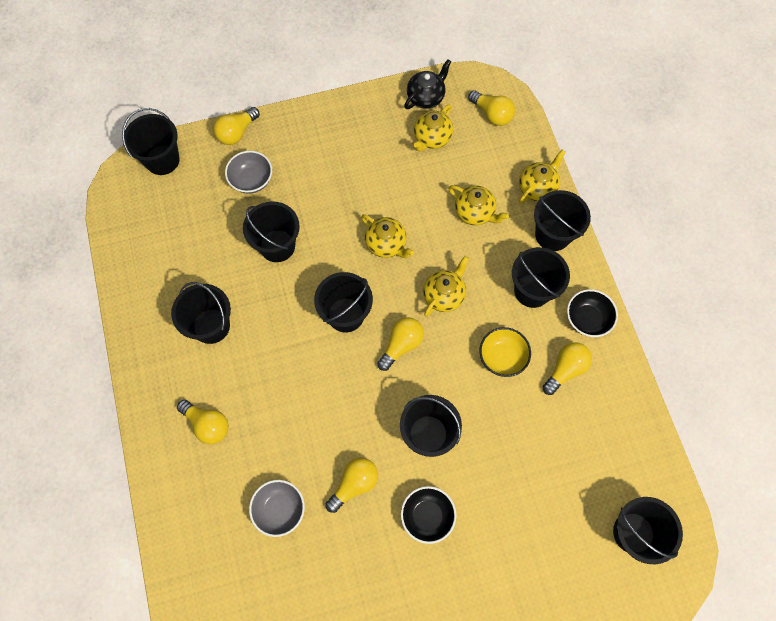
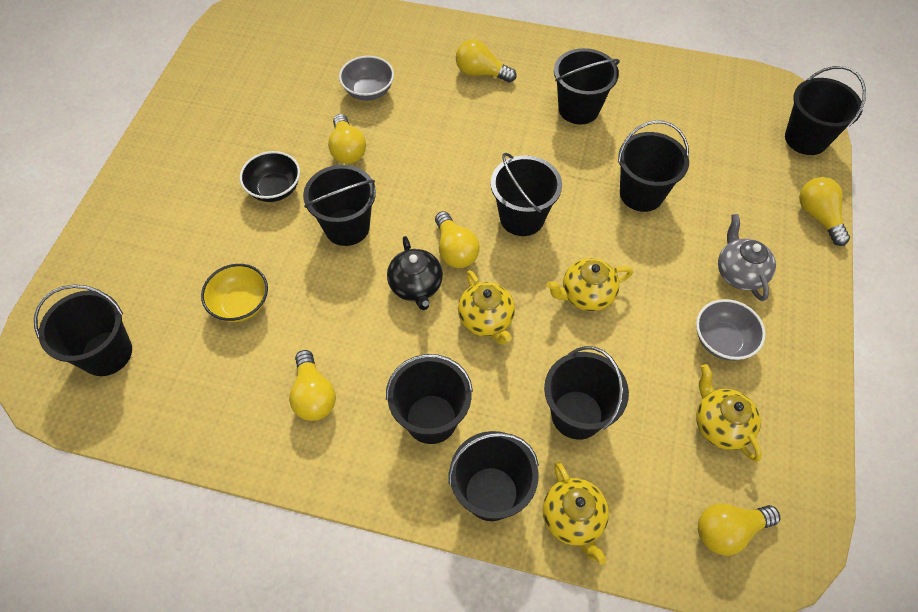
camera: 120 degrees right, 10 degrees down
yellow light bulb [177,400,229,444] -> yellow light bulb turned 45 degrees clockwise [456,39,516,83]
grey bowl [225,151,272,194] -> grey bowl moved to [696,299,765,361]
black teapot [404,59,451,109] -> black teapot moved to [387,236,443,310]
yellow teapot [449,185,509,225] -> black bucket [544,346,629,440]
yellow bowl [479,327,531,377] -> yellow bowl moved to [201,264,268,322]
black bowl [567,289,618,337] -> none
none -> grey teapot [718,214,776,301]

